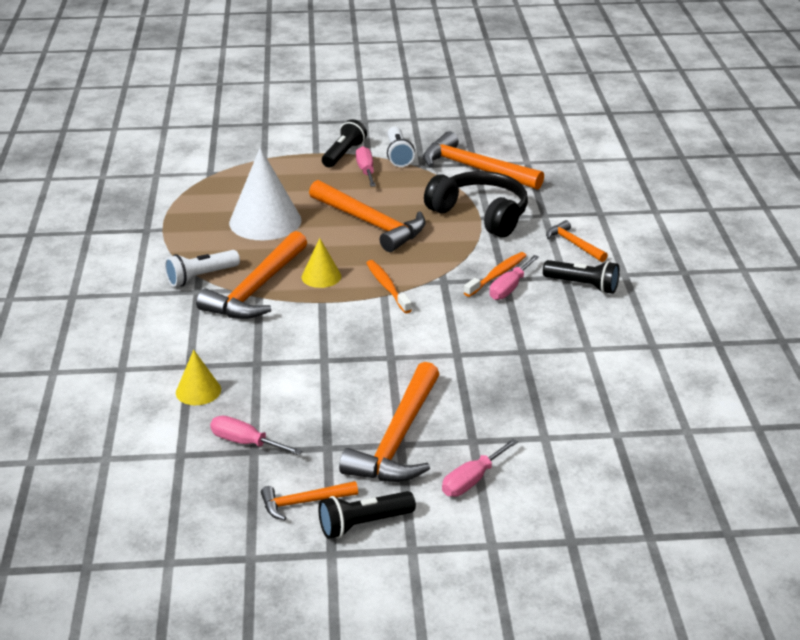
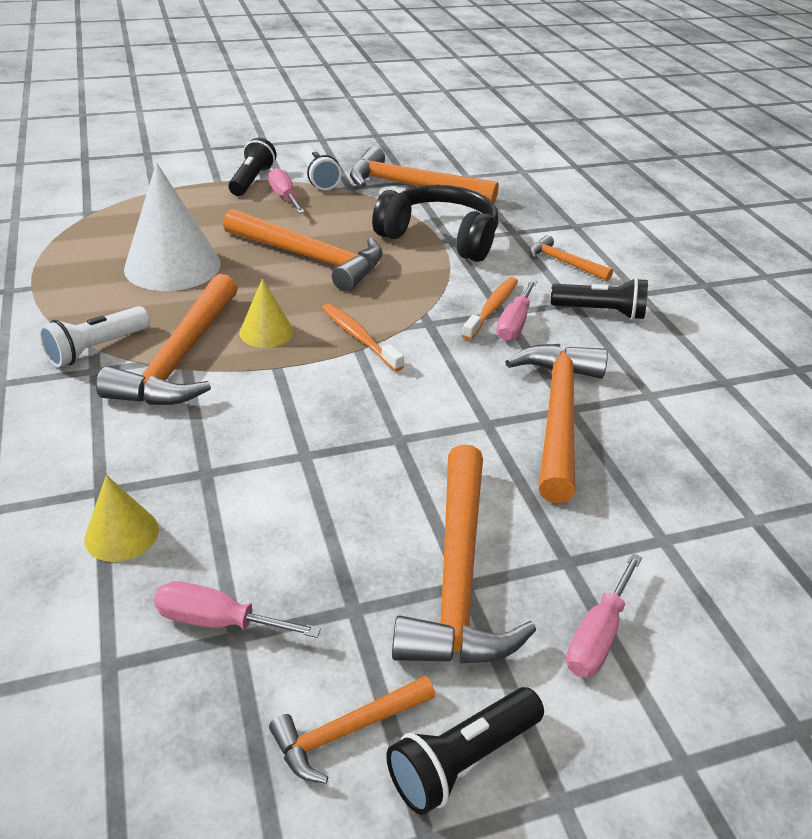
camera: 15 degrees left, 5 degrees up
none -> orange hammer [505,344,608,504]

